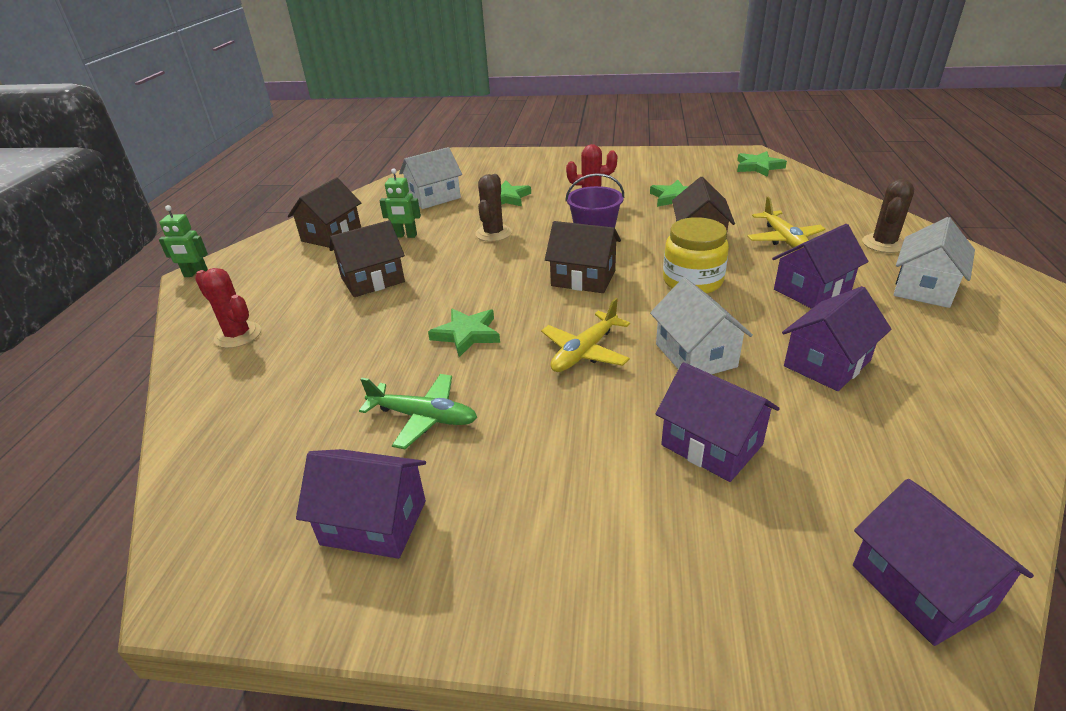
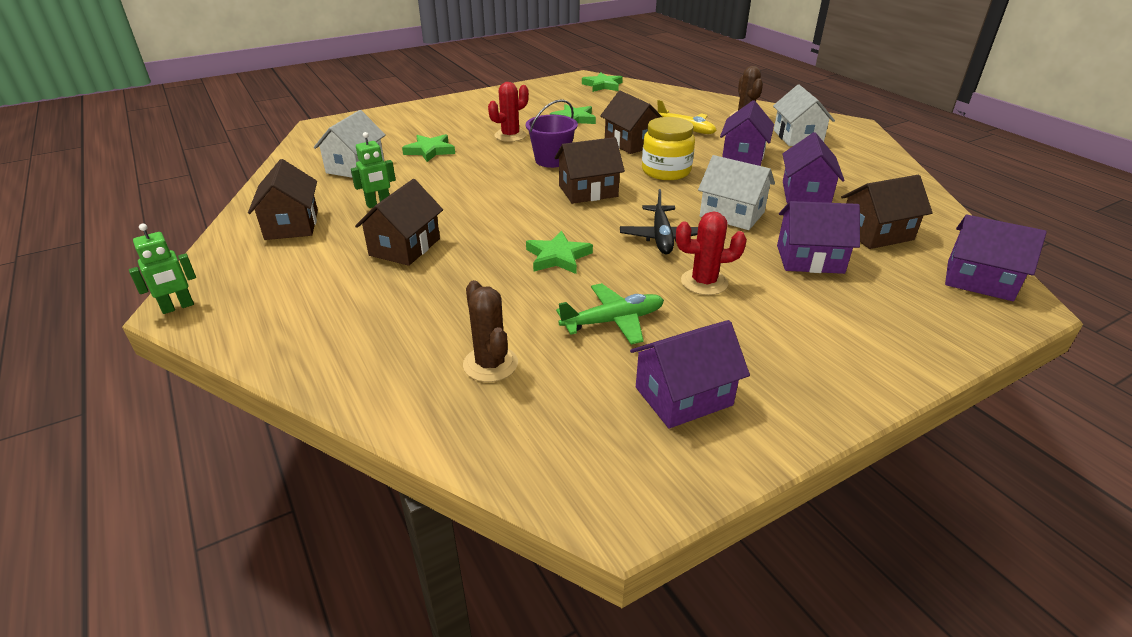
camera: 40 degrees left, 0 degrees up
red cactus [195,268,261,348] -> red cactus moved to [676,211,747,295]
brown cactus [475,174,512,242] -> brown cactus moved to [463,280,518,382]
yellow plane [541,298,630,372] -> black plane [620,189,698,254]
none -> brown house [841,175,933,249]

